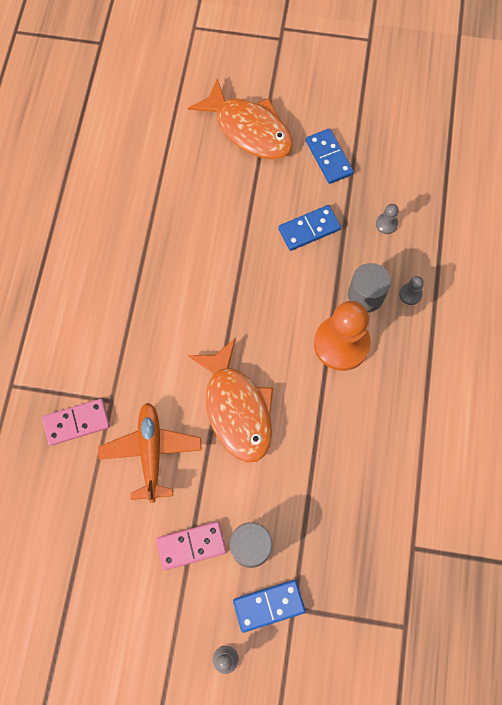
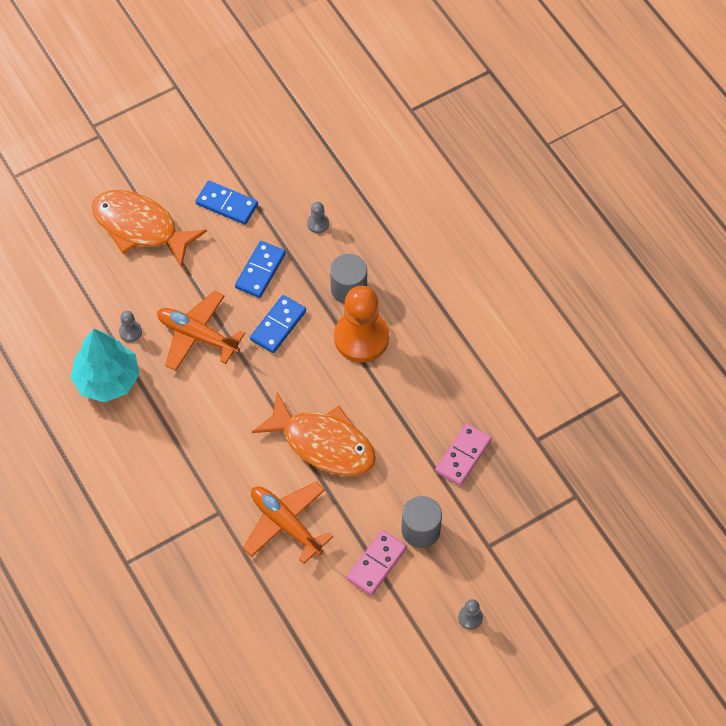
camera: 40 degrees left, 10 degrees down
pink domino [42,399,110,446] -> pink domino moved to [435,423,492,486]
orange fish [188,79,293,159] -> orange fish turned 150 degrees counterclockwise [92,190,207,268]
blue domino [233,580,306,633] -> blue domino moved to [250,295,306,353]
grey pawn [399,276,424,305] -> grey pawn moved to [119,311,142,342]
none -> turquoise tree [70,329,140,402]
none -> orange plane [157,291,245,371]

